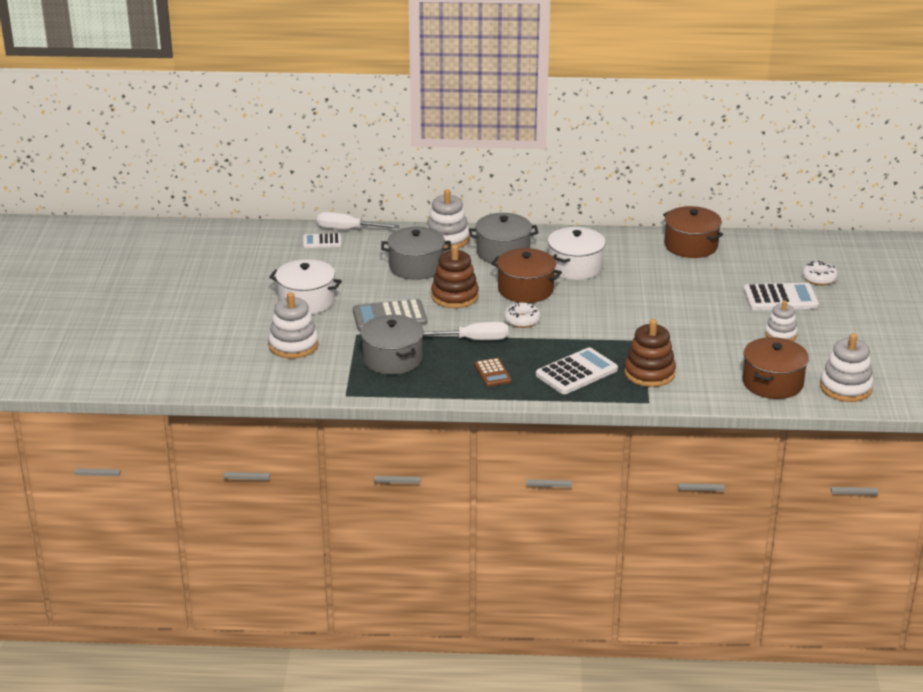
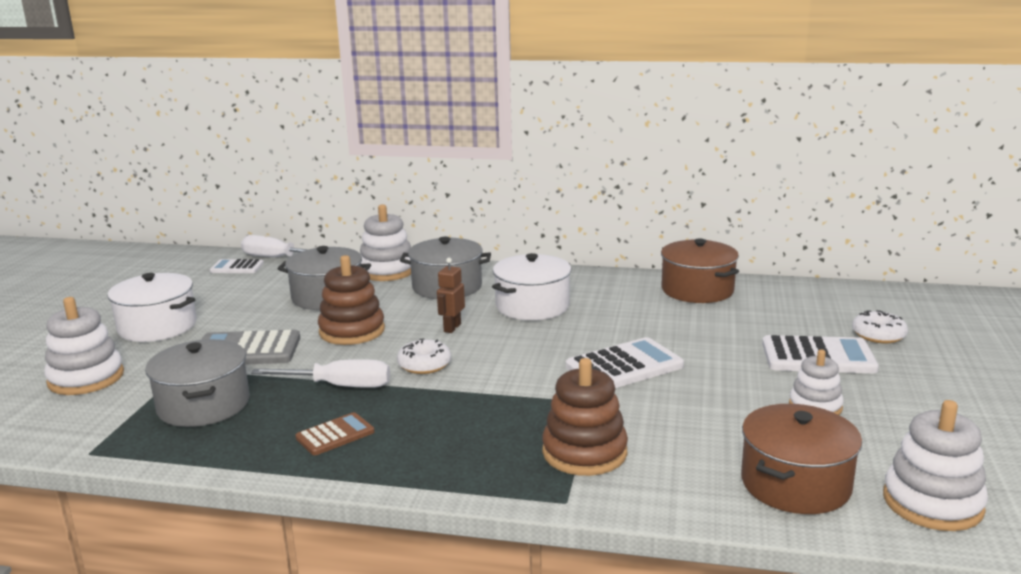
camera: 10 degrees right, 10 degrees down
brown calculator [474,358,512,387] -> brown calculator turned 120 degrees counterclockwise [295,412,375,455]
brown pot [491,248,562,303] -> brown robot [437,258,465,333]
white calculator [536,347,618,394] -> white calculator moved to [566,337,684,388]

